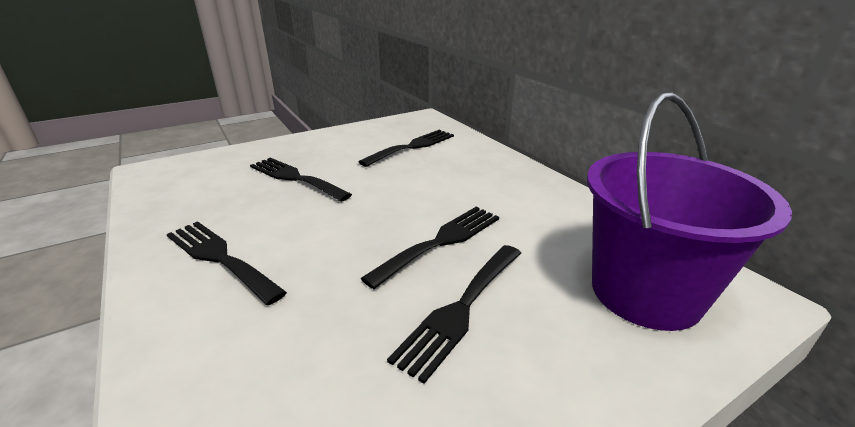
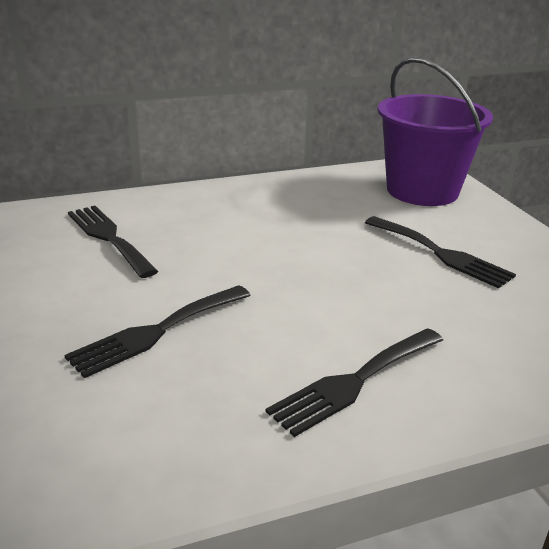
camera: 80 degrees left, 0 degrees up
black fork [361,207,499,289] -> none

